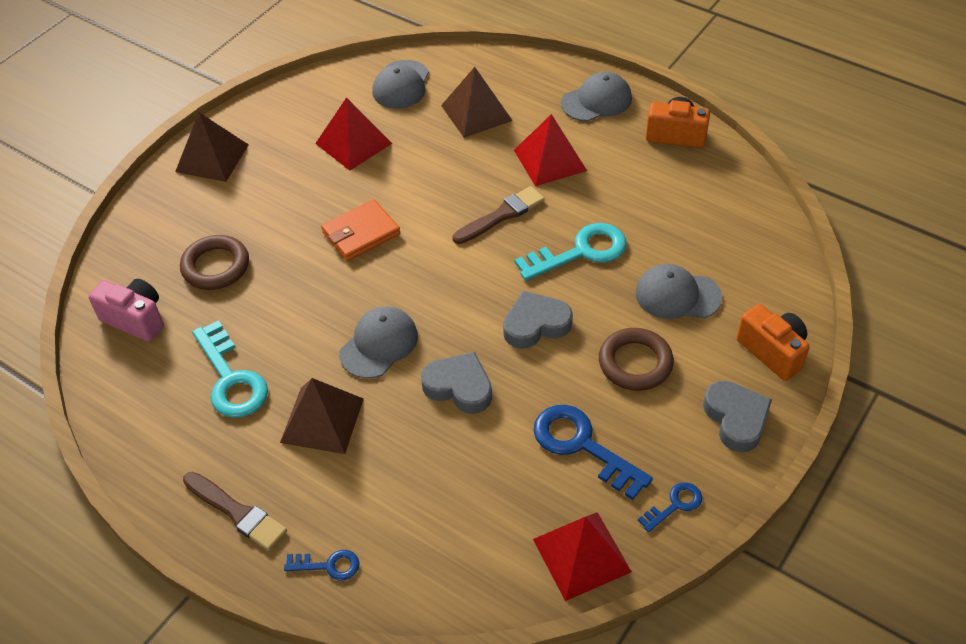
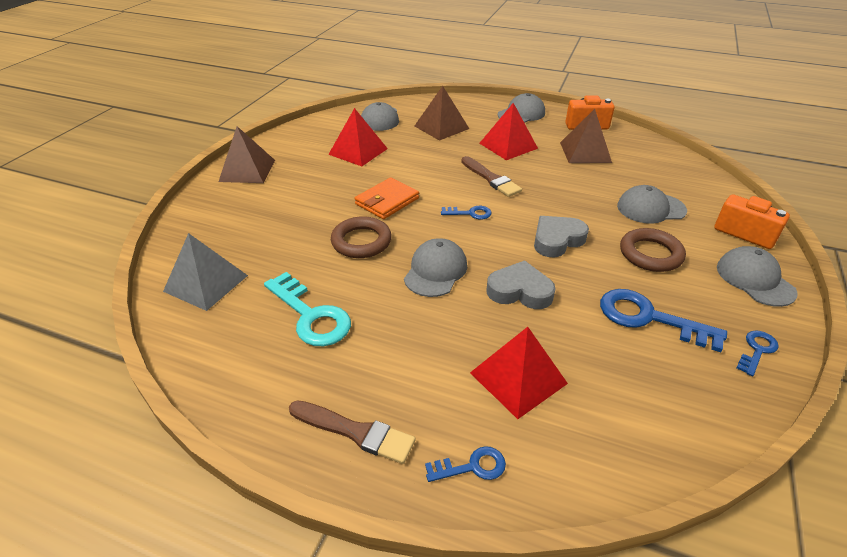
camera: 15 degrees left, 10 degrees down
pink camera [88,279,164,342] -> grey pyramid [163,233,248,311]
brown ring [180,235,249,290] -> brown ring moved to [331,216,392,258]
brown pyramid [280,378,364,454] -> brown pyramid moved to [560,109,612,163]
brown brush [453,186,545,244] -> brown brush turned 105 degrees clockwise [461,156,522,197]
turquoise key [515,223,627,281] -> none
red pyramid [533,512,632,601] -> red pyramid moved to [470,327,568,419]
grey heart [703,381,772,452] -> grey cap [717,246,798,307]
none -> blue key [441,206,491,219]

